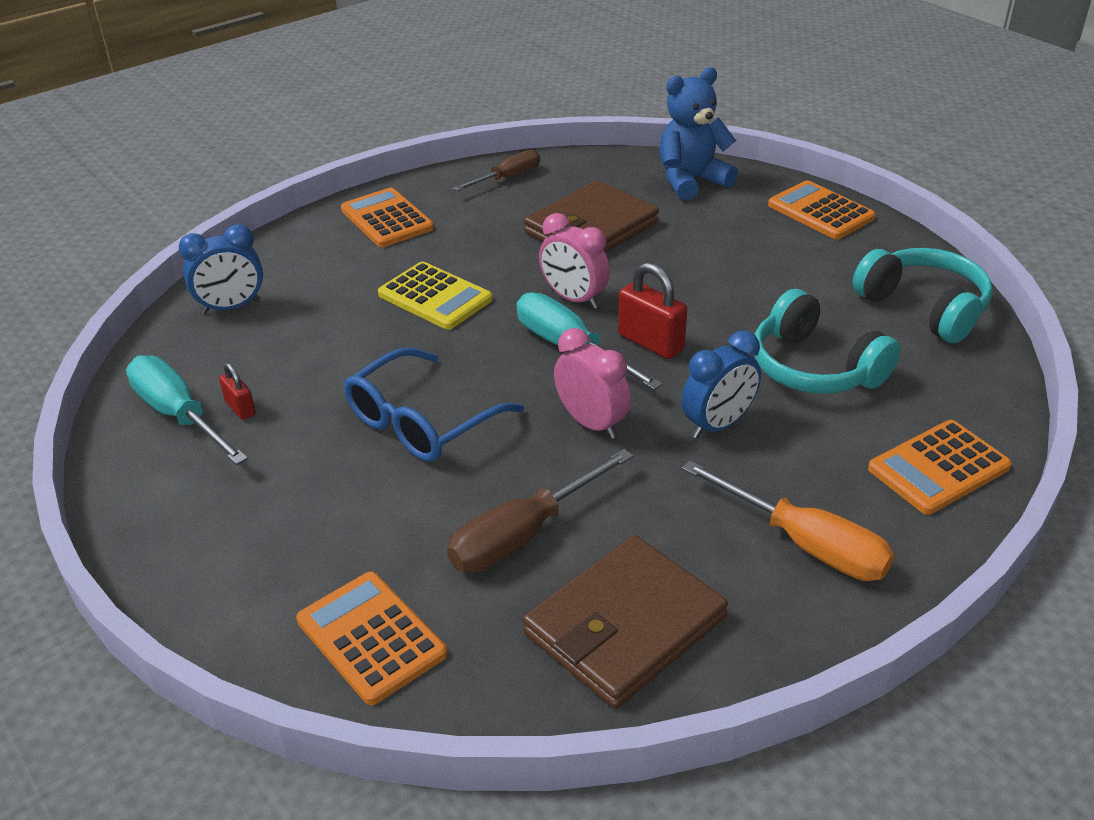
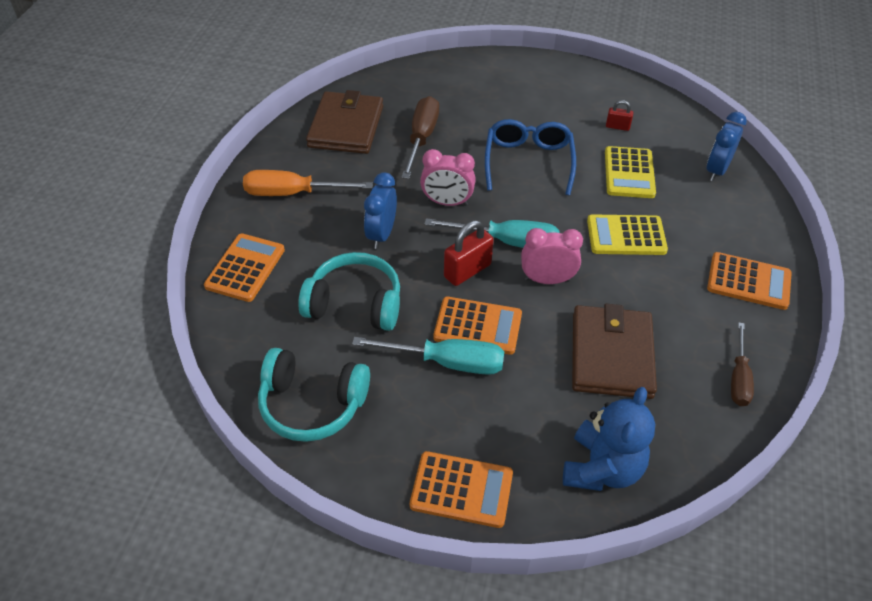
camera: 140 degrees right, 10 degrees up
turquoise screwdriver [126,355,248,465] -> turquoise screwdriver moved to [352,337,504,375]
orange calculator [296,571,447,705] -> orange calculator moved to [433,296,522,355]
red padlock [618,262,687,359] -> red padlock turned 45 degrees counterclockwise [444,220,494,286]
none -> yellow calculator [605,146,656,198]

